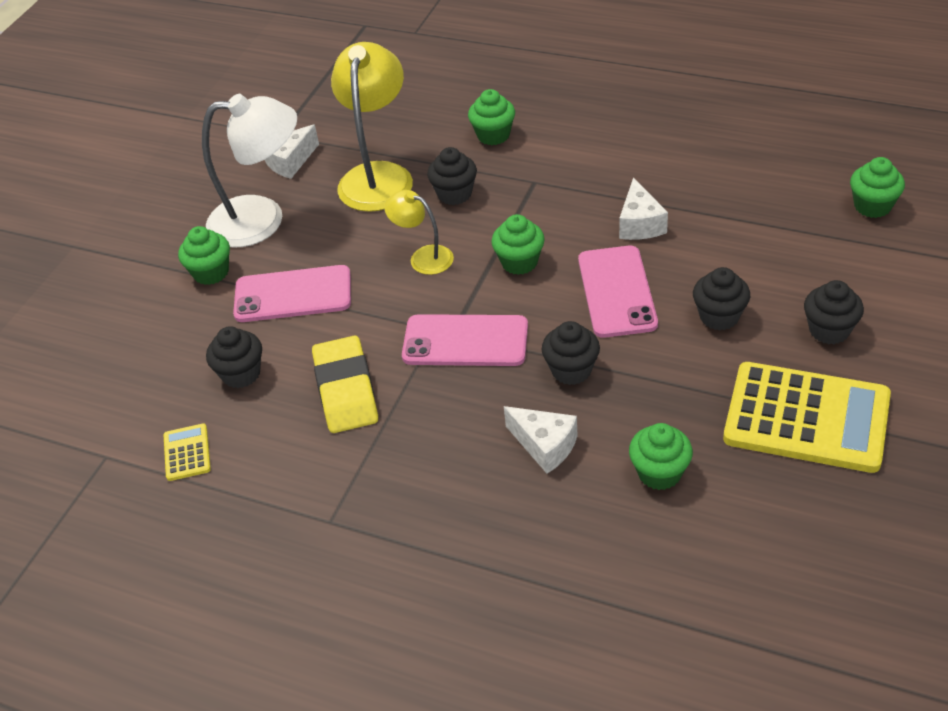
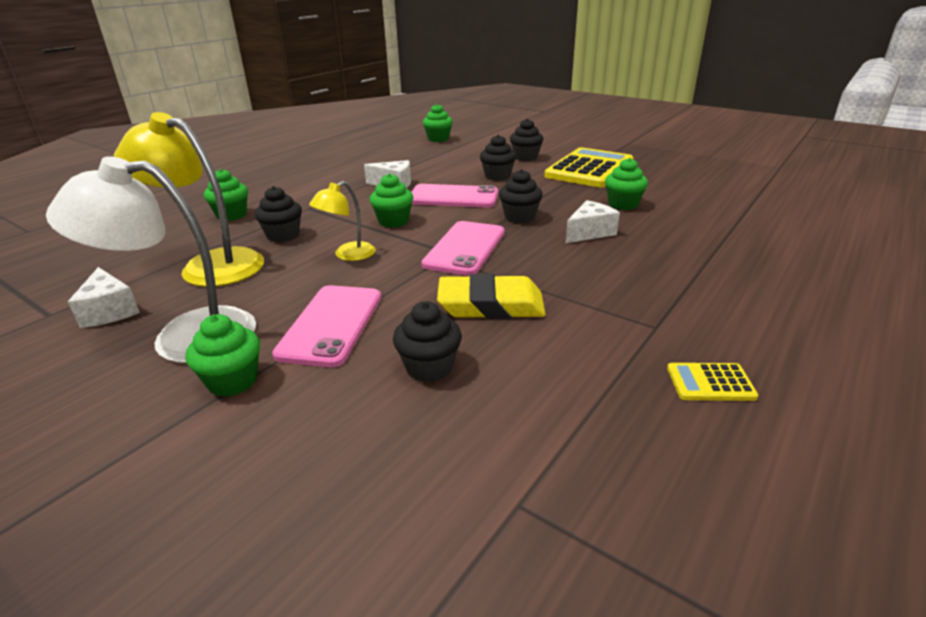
camera: 80 degrees left, 15 degrees down
yellow calculator [164,423,211,481] -> yellow calculator moved to [667,363,758,401]
white lamp [202,94,297,247] -> white lamp turned 105 degrees counterclockwise [46,156,256,363]

